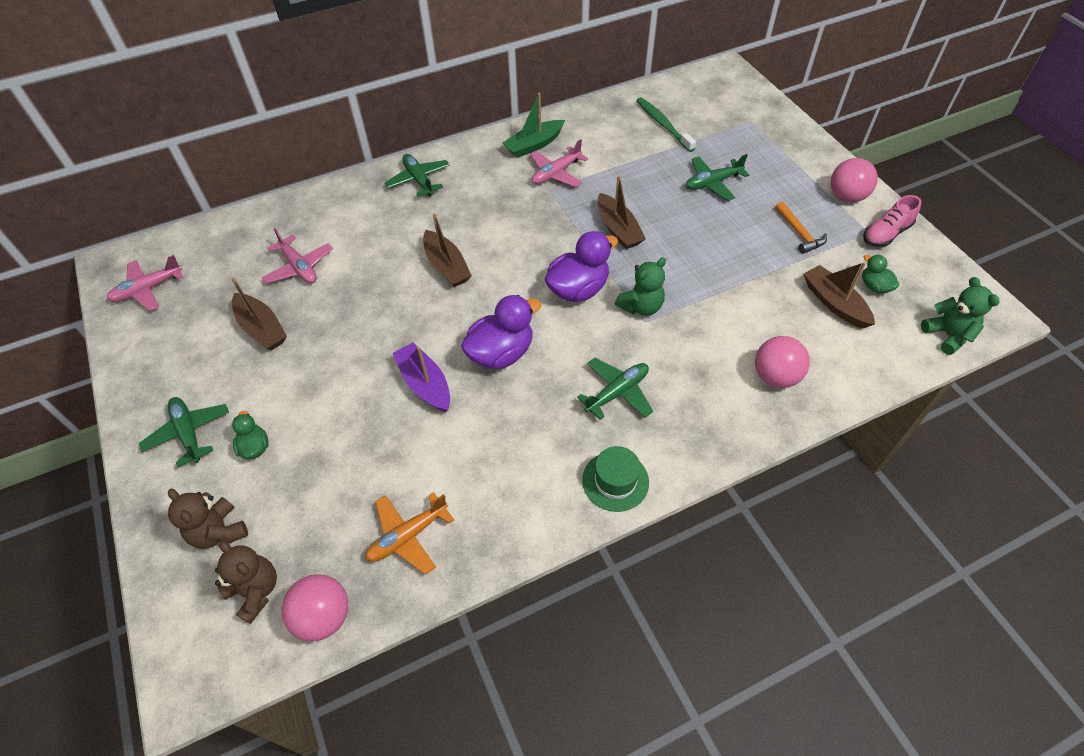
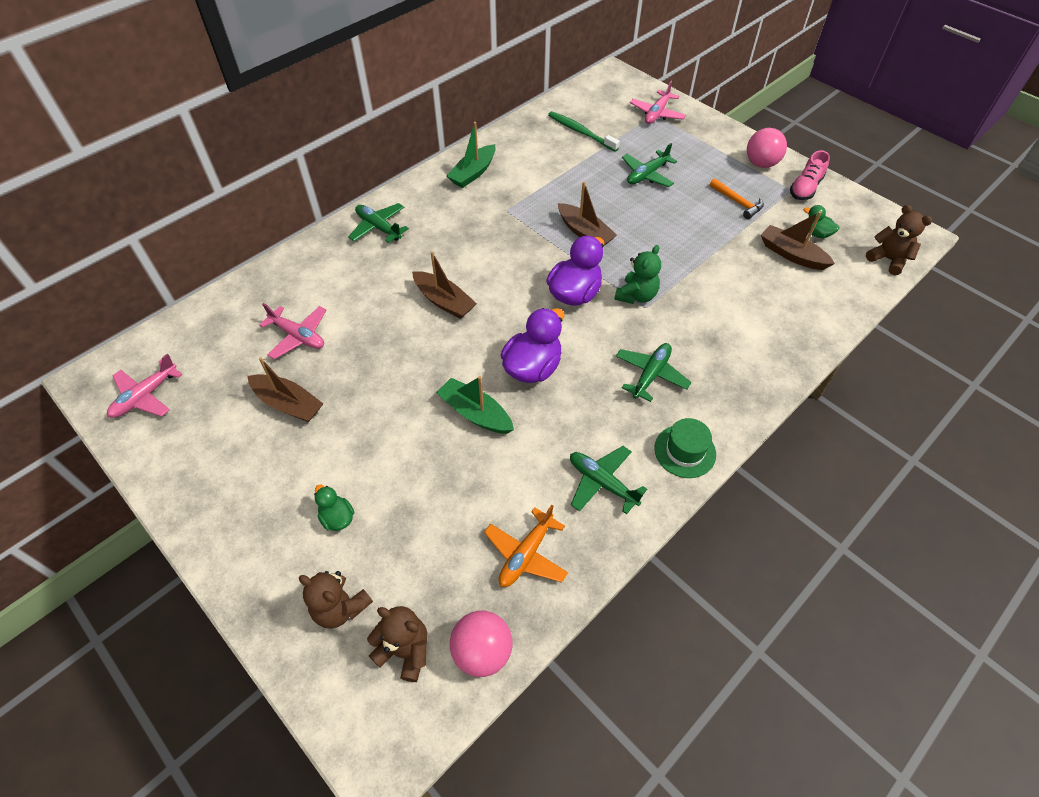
camera: 20 degrees left, 0 degrees up
green plane [139,397,229,467] -> green plane moved to [570,446,647,514]
purple boat [392,343,450,412] -> green boat [436,376,514,434]
pink plane [530,139,588,187] -> pink plane moved to [630,81,686,124]
pink ball [755,336,810,388] -> none
green teddy bear [921,277,1000,355] -> brown teddy bear [866,205,932,275]

